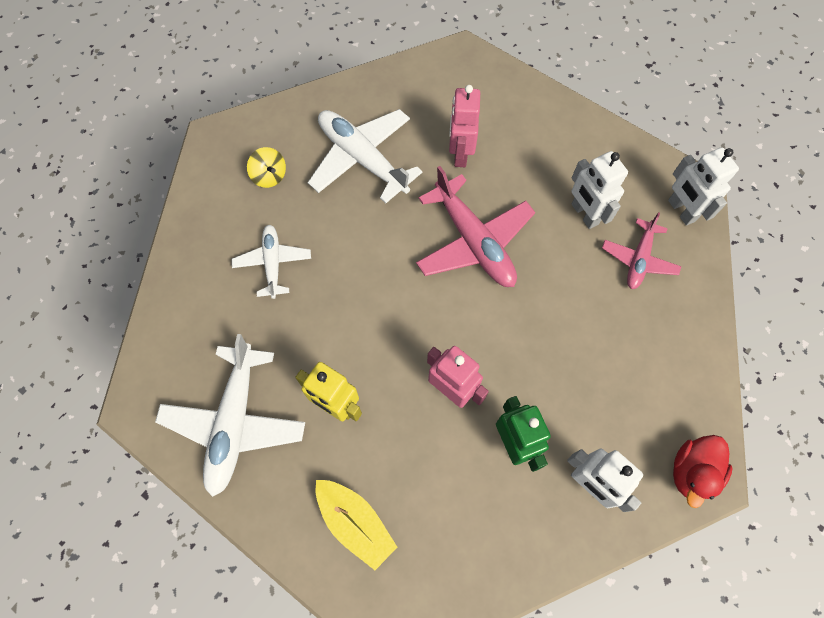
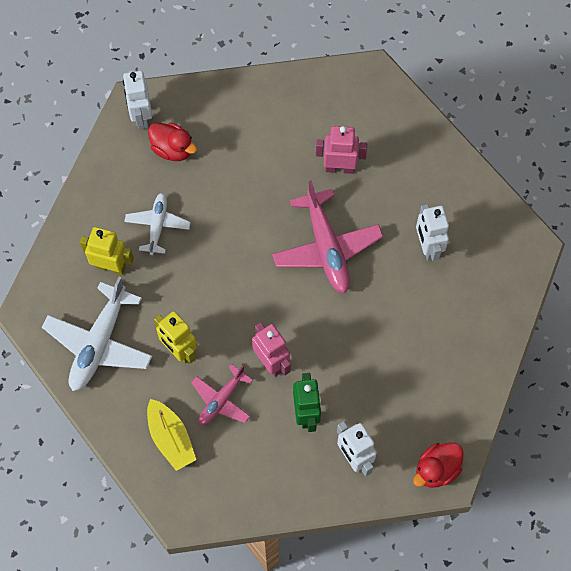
camera: 15 degrees right, 0 degrees up
yellow spinning top [247,147,286,188] -> red duck [148,123,197,161]
white plane [308,109,423,203] -> none
pink robot [449,85,480,167] -> pink robot turned 75 degrees clockwise [316,126,367,174]
pink plane [602,212,682,289] -> pink plane moved to [191,364,253,425]
white robot [668,147,739,226] -> white robot moved to [123,71,152,129]
none -> yellow robot [80,227,134,275]

